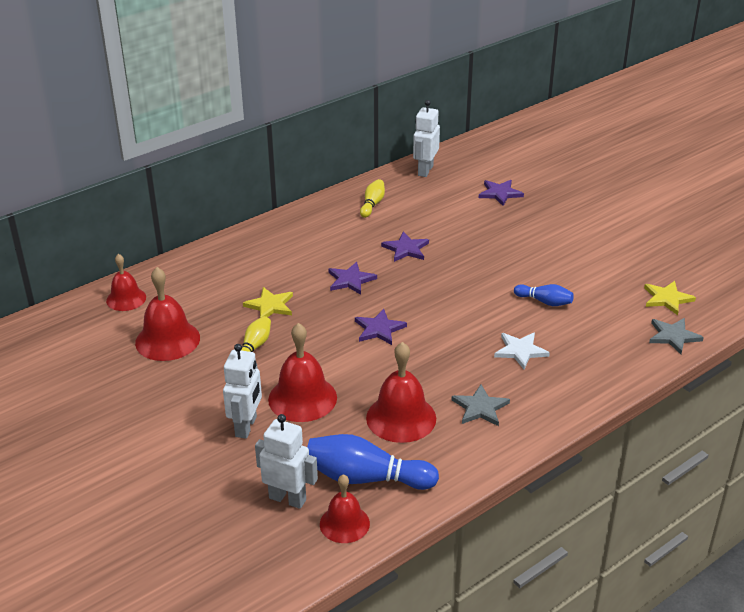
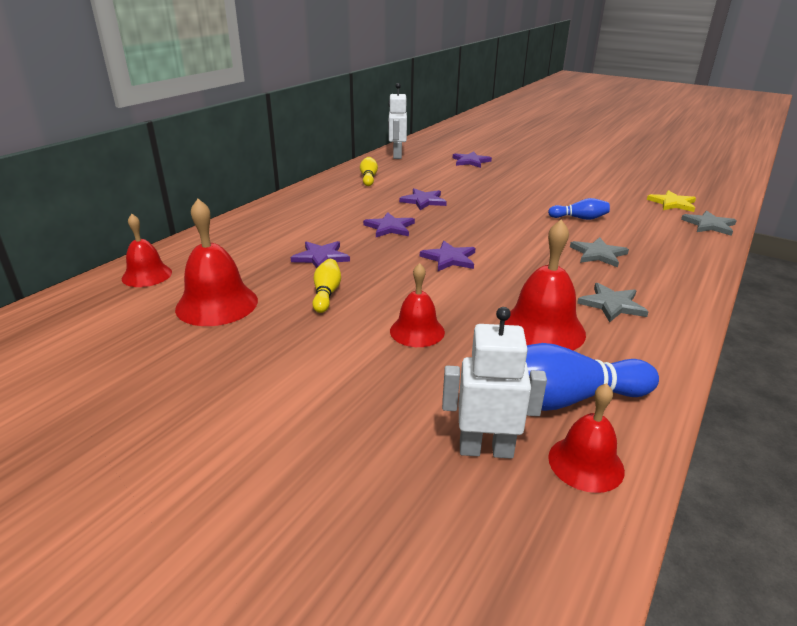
camera: 20 degrees left, 5 degrees down
white robot [223,344,262,439] -> none
yellow star [243,287,293,318] -> purple star [291,241,350,268]
red bell [268,323,337,422] -> red bell [390,263,445,347], size x0.64
white star [494,332,550,369] -> grey star [570,237,629,267]

